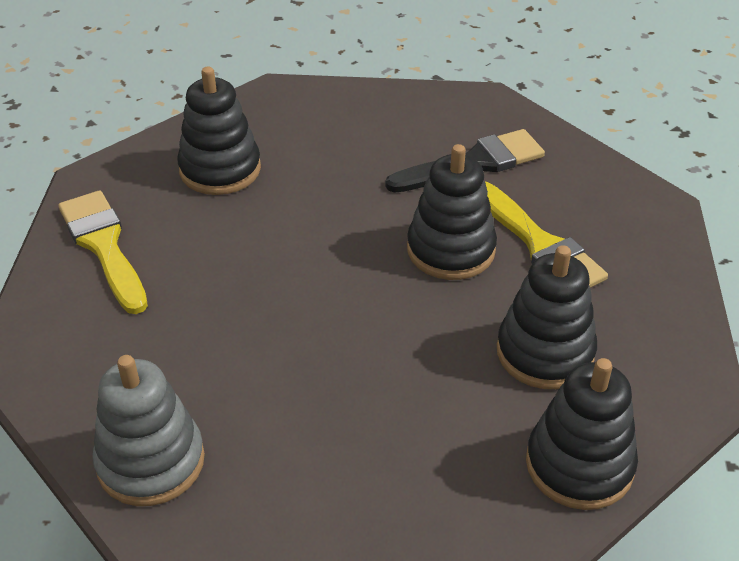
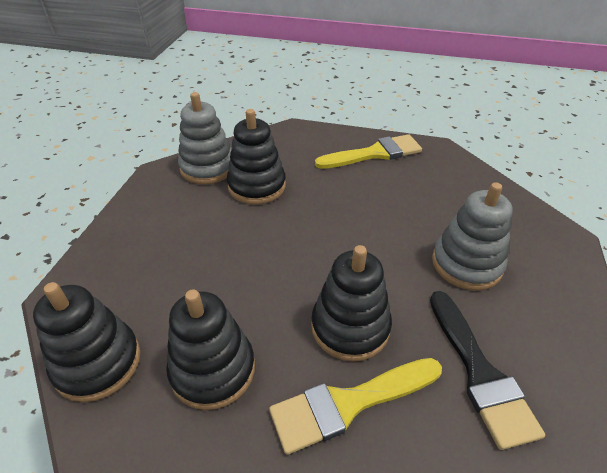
camera: 100 degrees right, 0 degrees up
black stacking toy [177,67,261,195] -> black stacking toy moved to [227,109,286,204]
none -> grey stacking toy [432,182,513,291]

